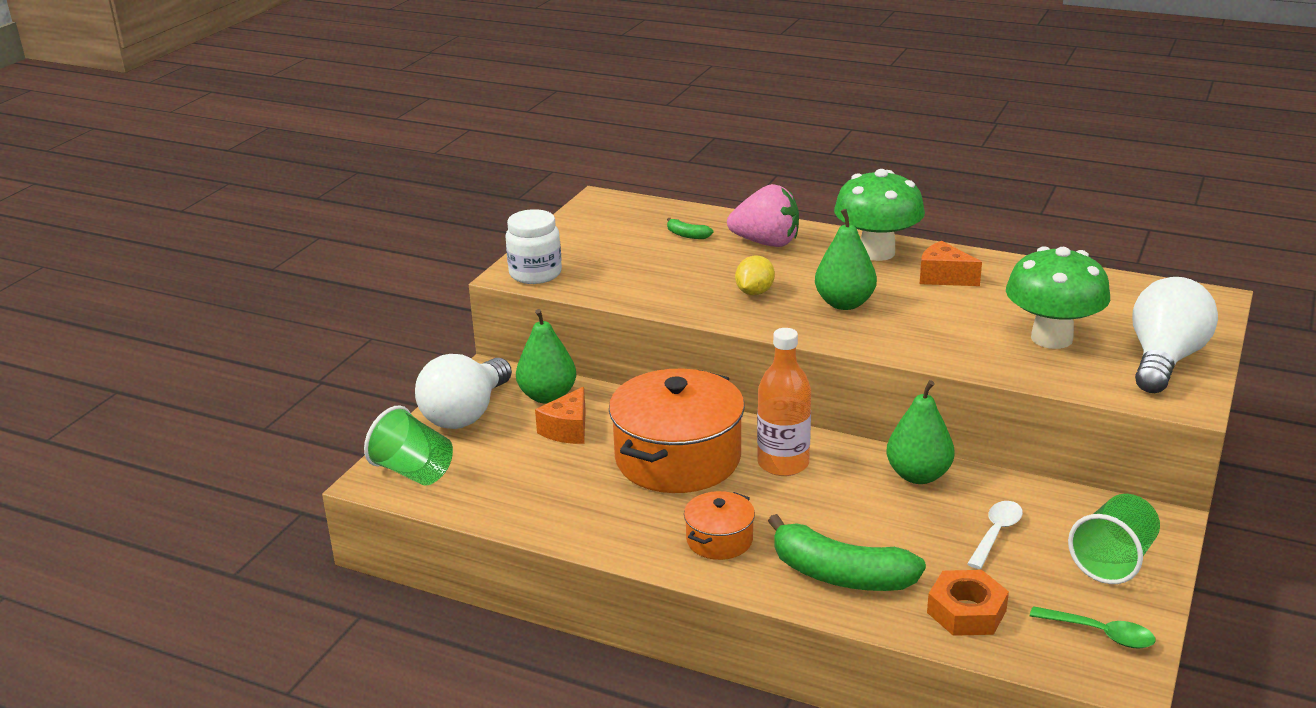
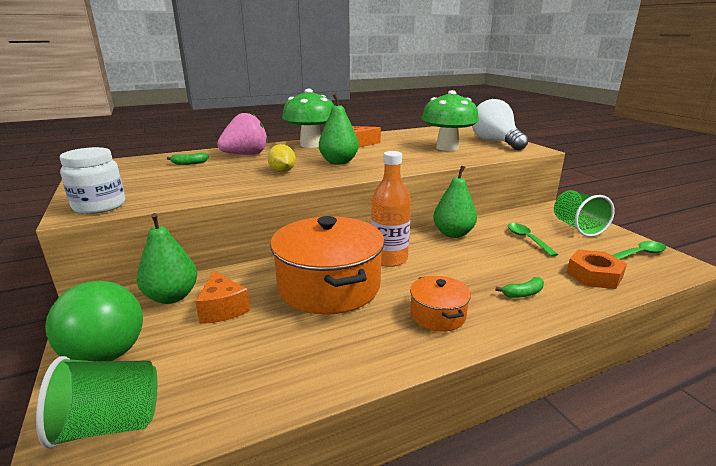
camera: 50 degrees left, 5 degrees down
white light bulb [415,354,512,429] -> green light bulb [45,281,143,361]
green banana [768,514,926,591] -> green banana [495,277,544,298], size x0.43
white spoon [967,501,1023,569] -> green spoon [508,223,558,257]

